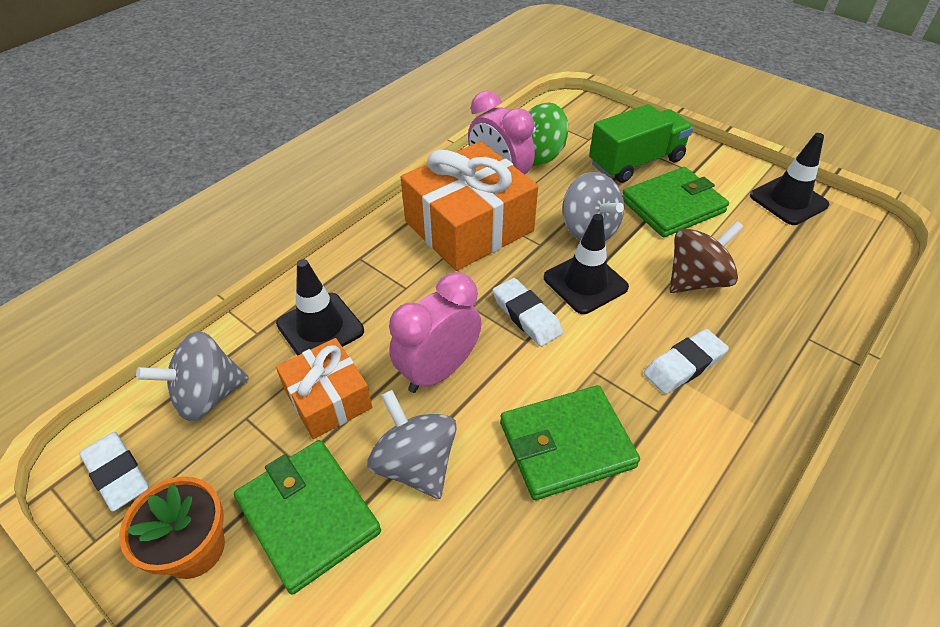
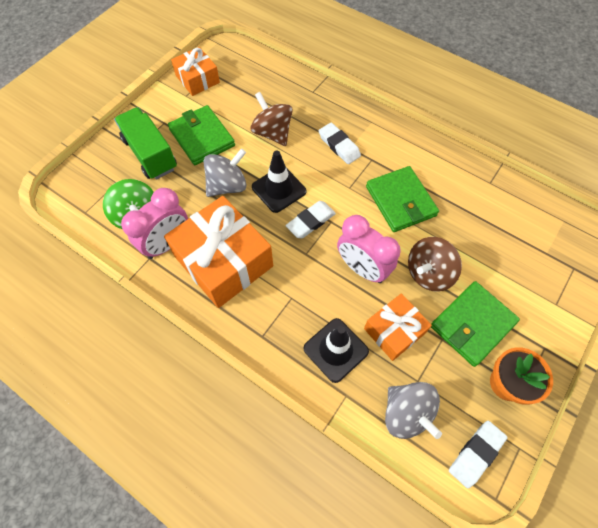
camera: 95 degrees left, 15 degrees up
grey spinning top [367,390,457,499] -> brown spinning top [408,237,462,292]
black traffic cone [750,133,830,225] -> orange gift [171,47,220,96]

